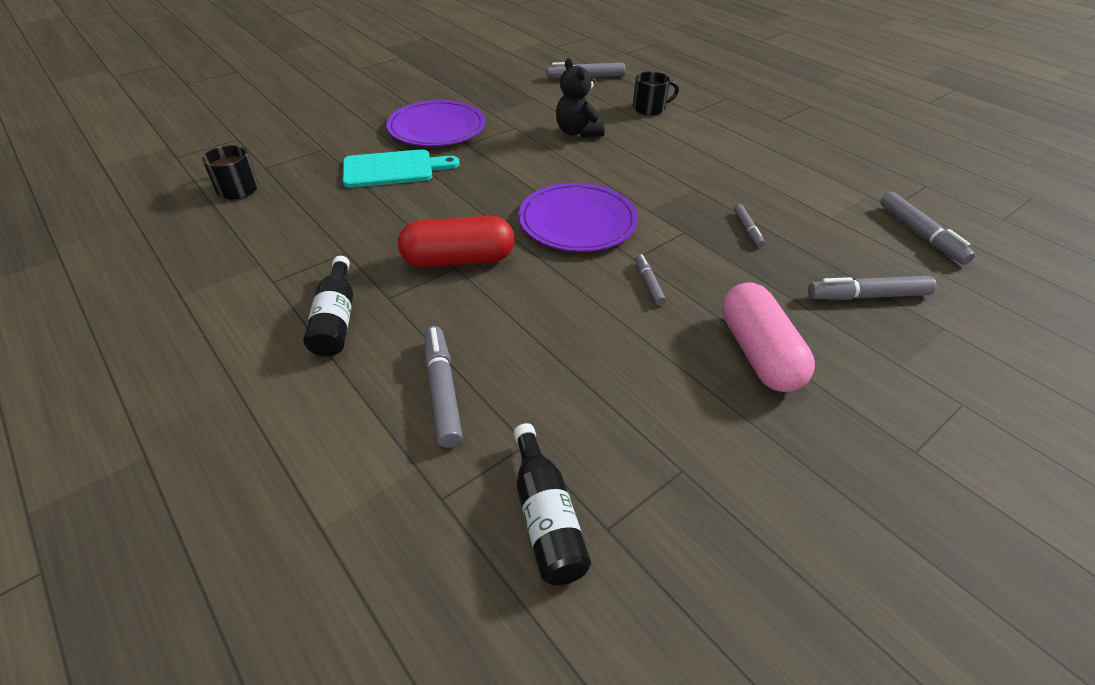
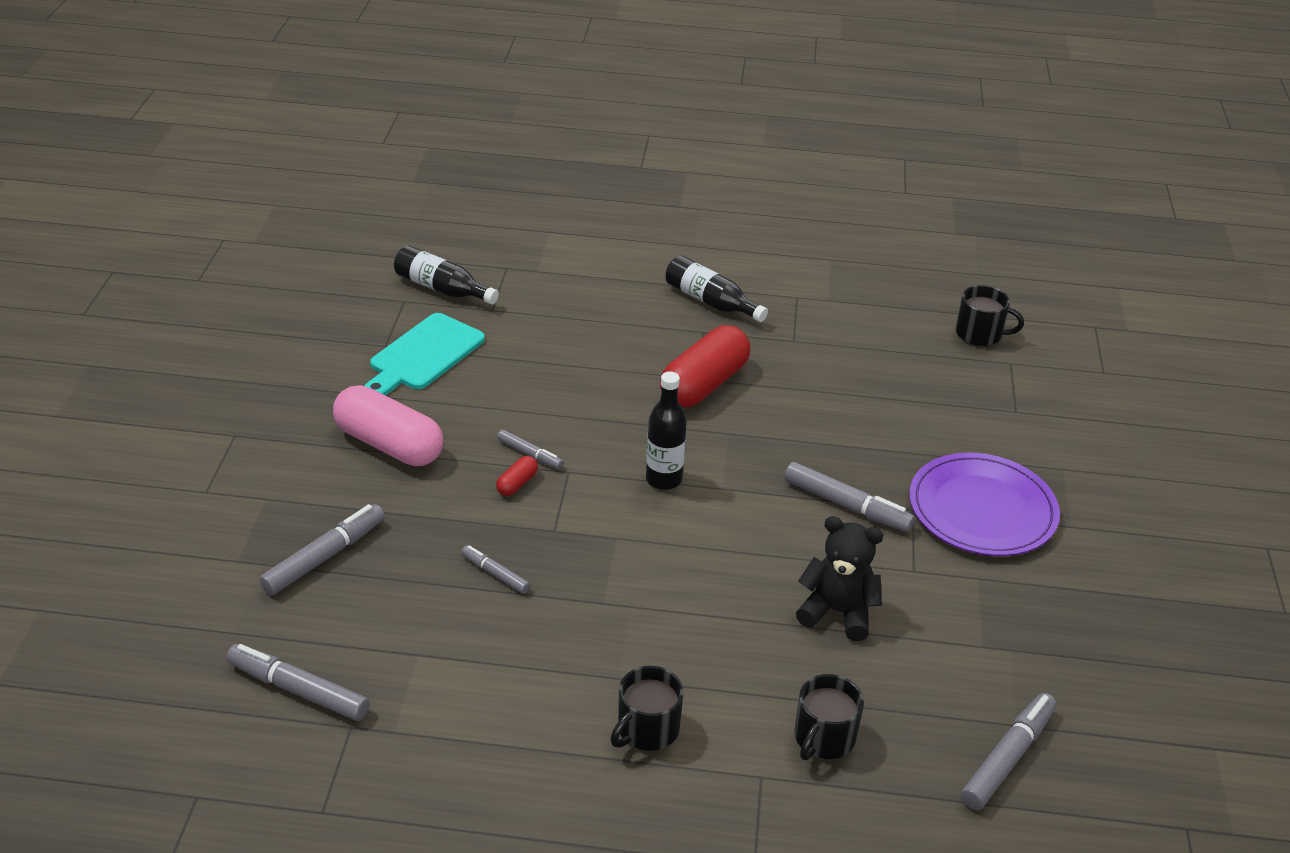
camera: 135 degrees right, 5 degrees down
turquoise cutting board [343,149,460,188] -> turquoise cutting board moved to [364,313,485,396]
grey marker [425,326,463,448] -> grey marker moved to [784,462,915,532]
purple plate [518,183,638,252] -> black bottle [646,371,687,490]
none -> red capsule [496,456,538,496]
none -> black mug [611,666,684,751]

